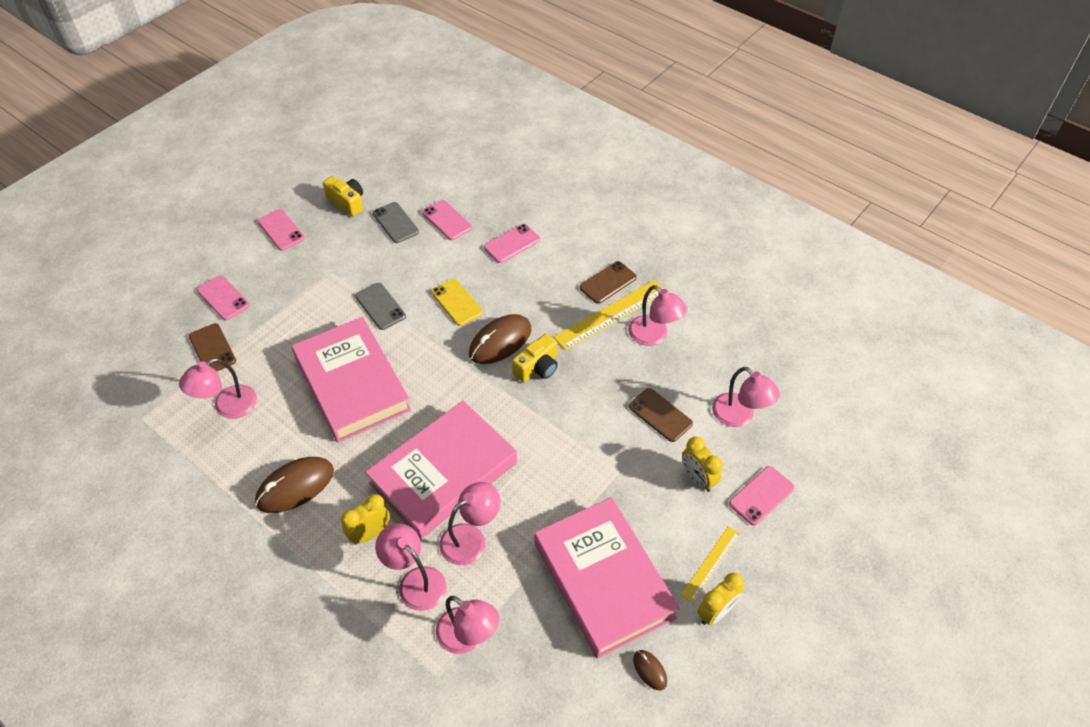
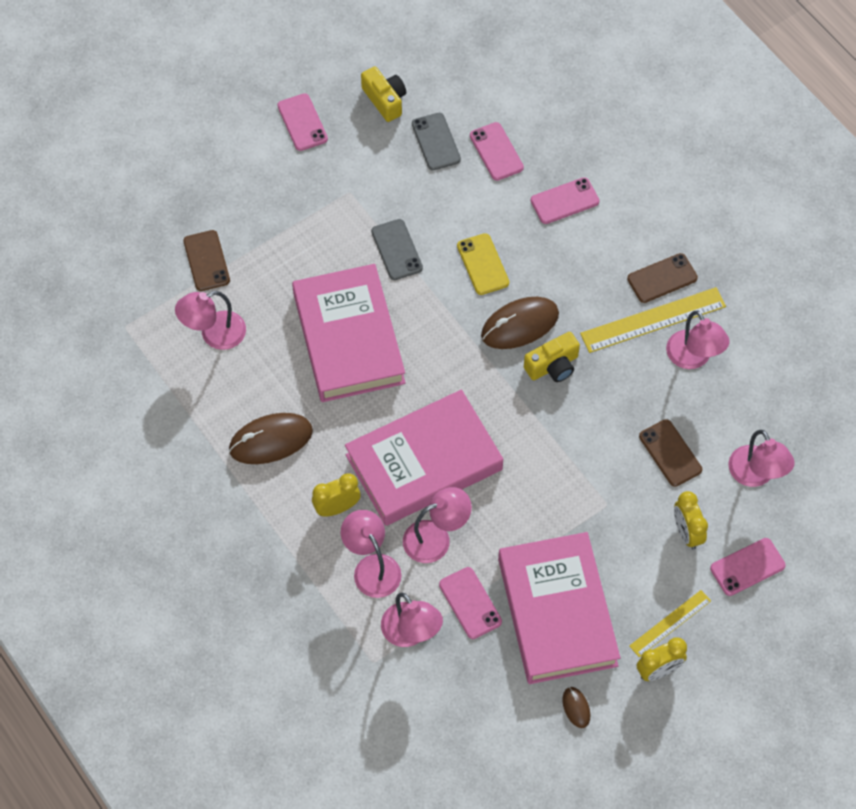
camera: 15 degrees right, 10 degrees up
pink phone [197,275,250,321] -> pink phone moved to [439,567,502,639]

